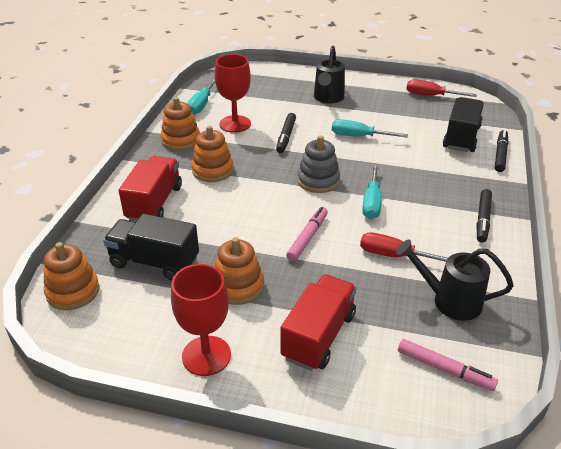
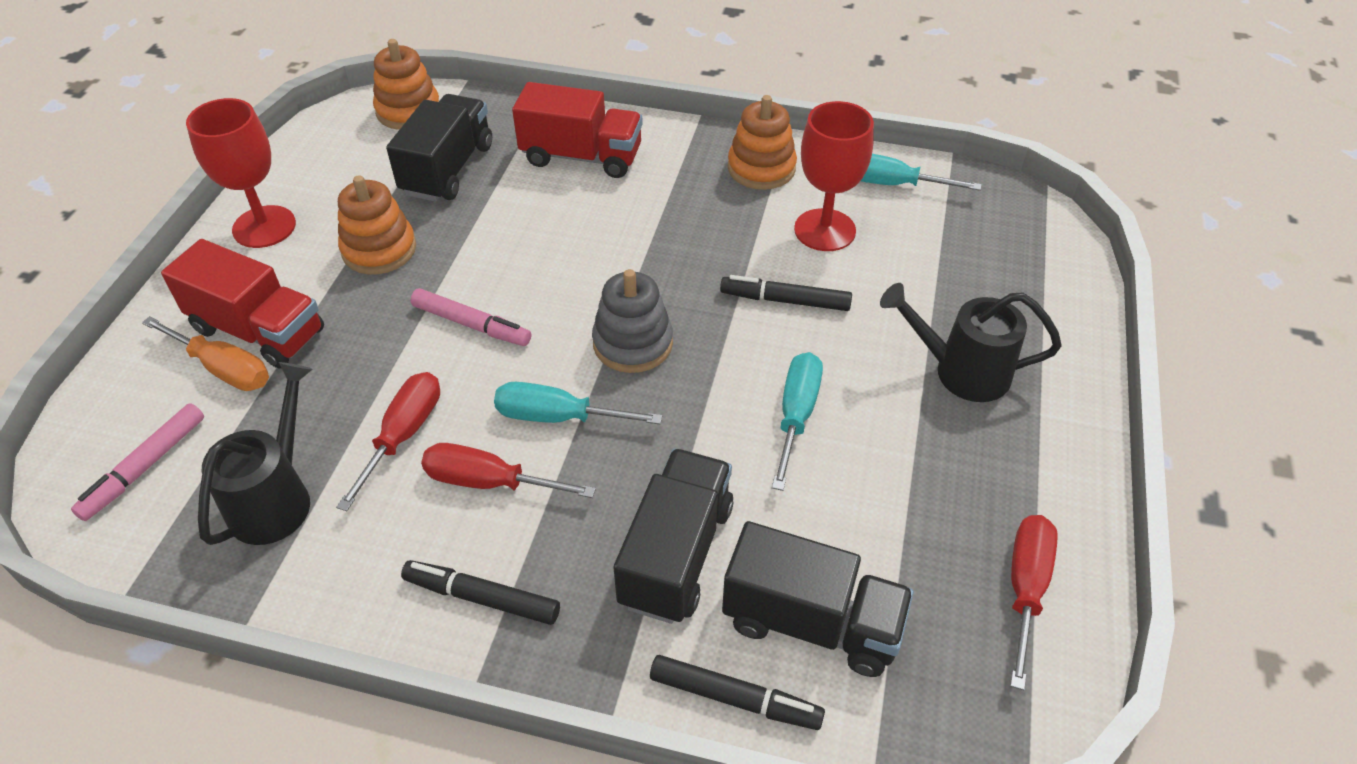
camera: 90 degrees right, 10 degrees up
orange stacking toy [191,126,234,182] -> none
none -> orange screwdriver [142,316,269,391]
none -> red screwdriver [421,443,596,498]
none -> black truck [614,449,733,624]

